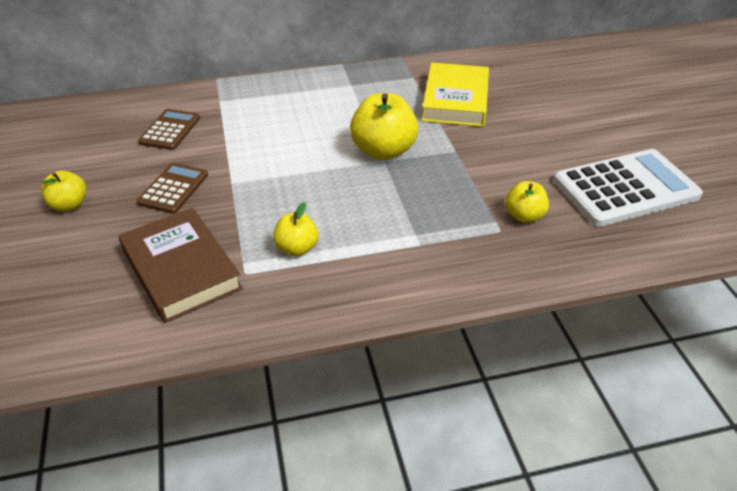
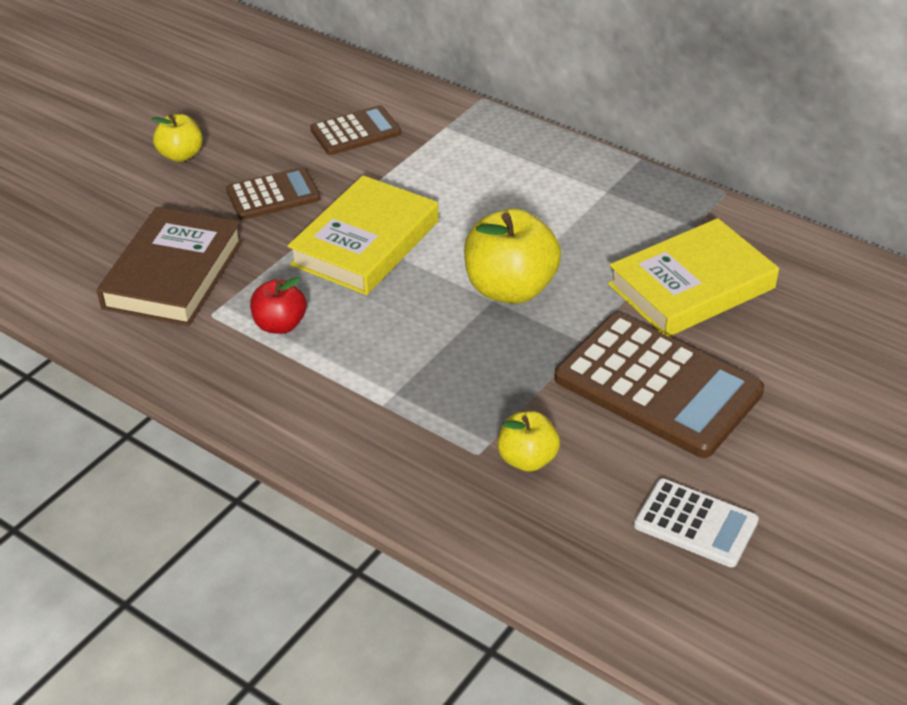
camera: 50 degrees right, 0 degrees up
yellow apple [273,202,319,256] -> red apple [250,277,307,334]
white calculator [554,149,703,227] -> white calculator [634,478,759,567], size x0.55
none -> yellow book [288,175,439,295]
none -> brown calculator [555,313,764,458]

